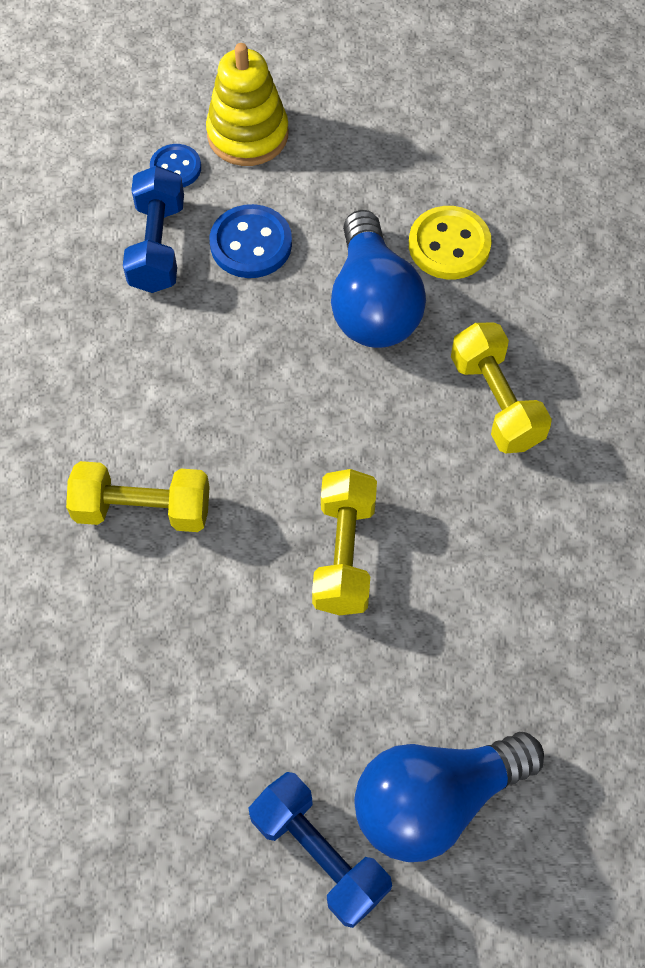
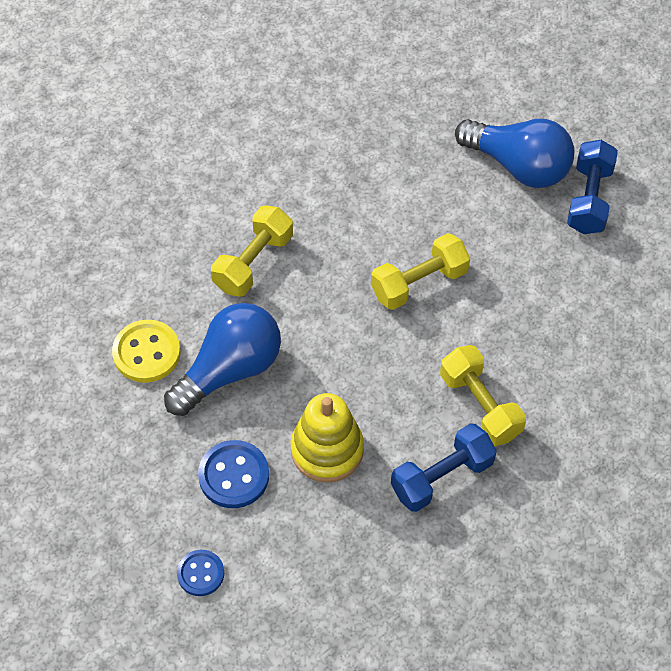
camera: 125 degrees left, 5 degrees down
blue dumbbell [123,165,184,293] -> blue dumbbell moved to [391,423,497,512]
yellow stacking toy [206,43,288,166] -> yellow stacking toy moved to [291,393,364,483]

